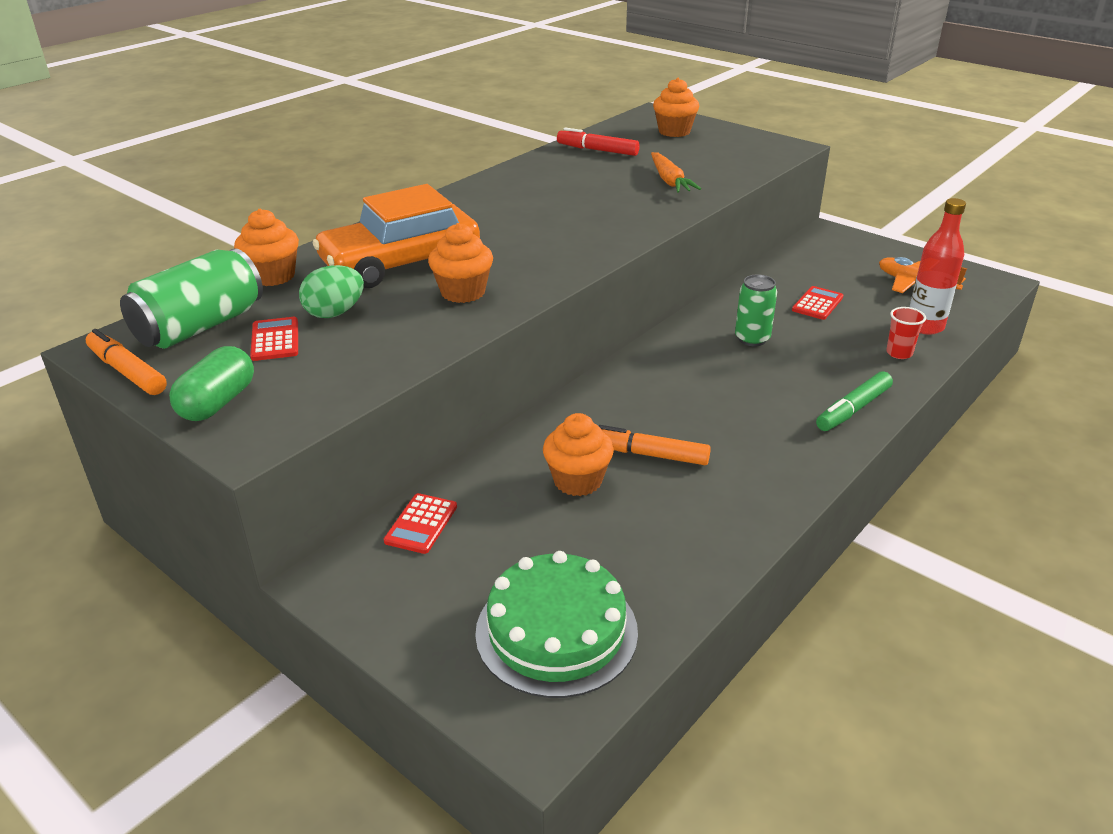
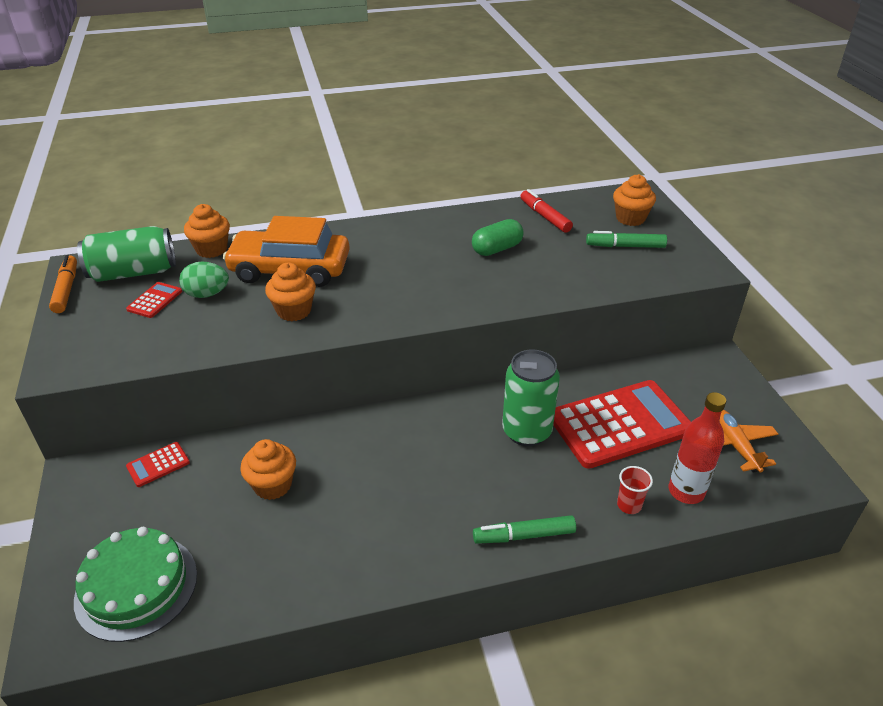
camera: 35 degrees right, 5 degrees up
green capsule [169,346,254,421] -> green capsule moved to [472,219,524,256]
orange marker [599,425,711,465] -> none
orange carrot [651,152,701,193] -> none
green can [735,275,777,346] -> green can [502,349,560,446], size x1.59
red calculator [792,286,843,320] -> red calculator [553,380,691,469], size x2.45
none -> green marker [586,231,667,248]

